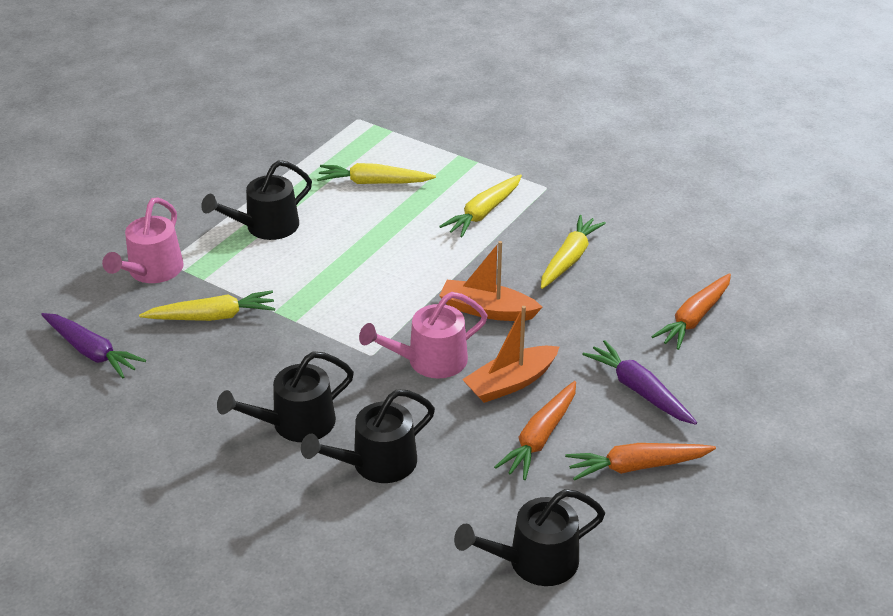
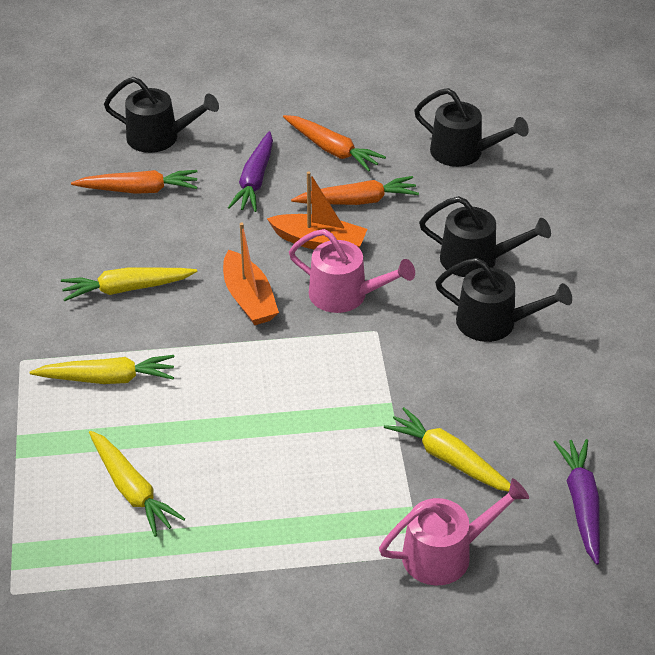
camera: 130 degrees left, 5 degrees up
black watering can [201,160,312,240] -> black watering can moved to [104,77,219,153]

